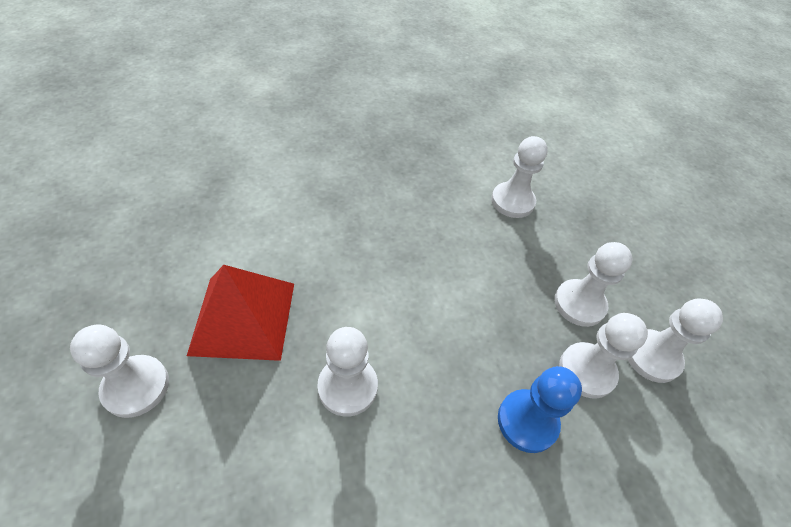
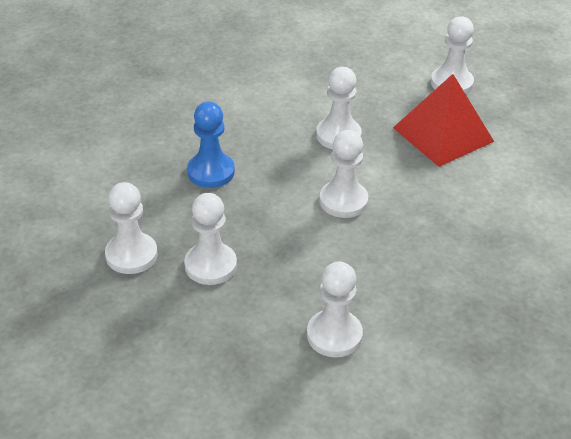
camera: 150 degrees right, 10 degrees down
white pawn [559,313,648,399] -> white pawn moved to [319,130,368,218]

